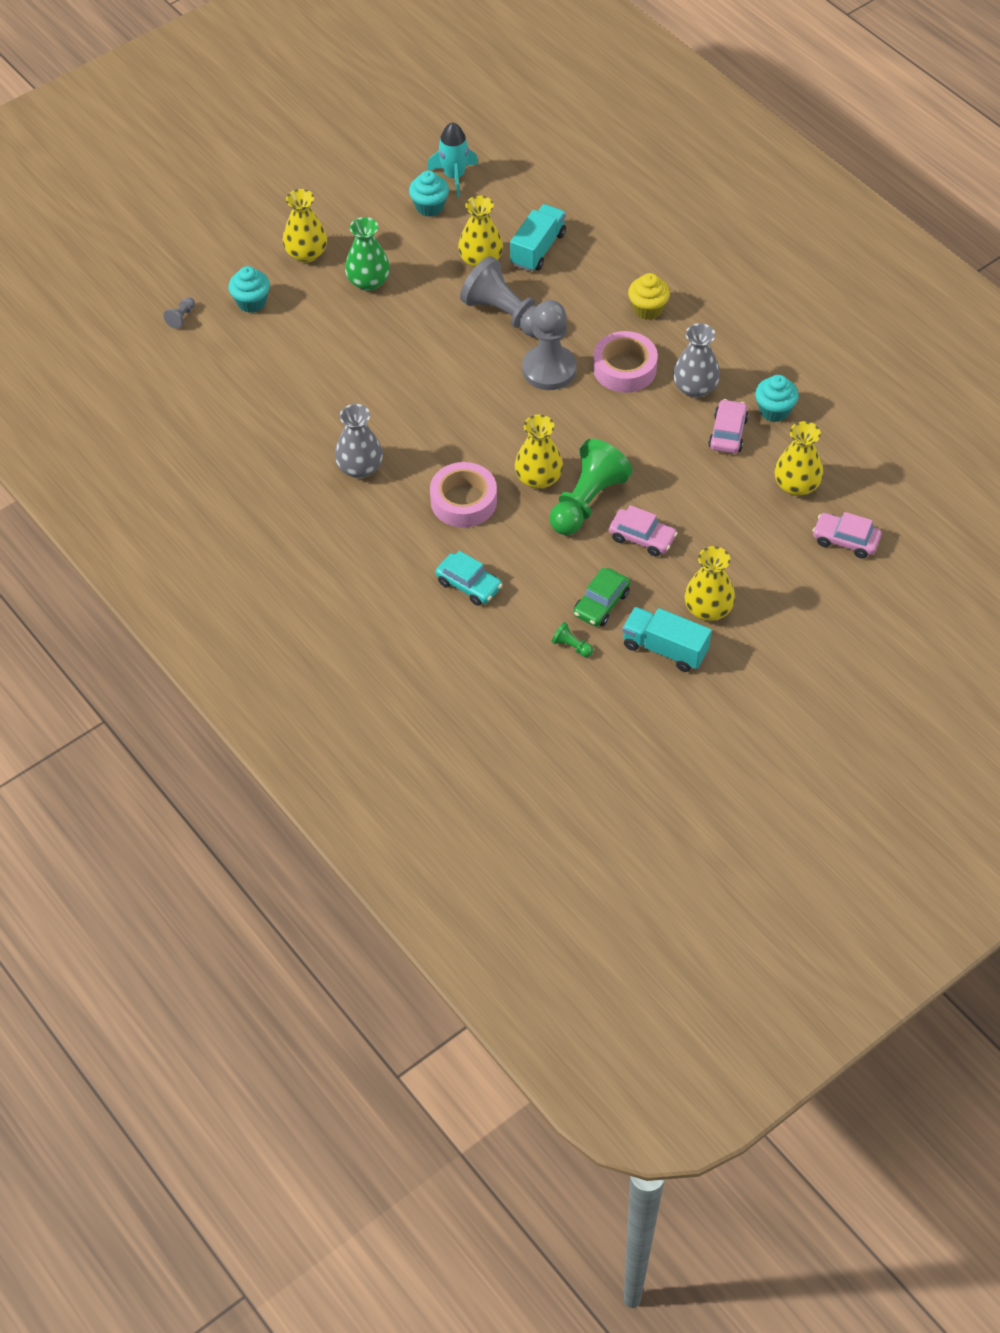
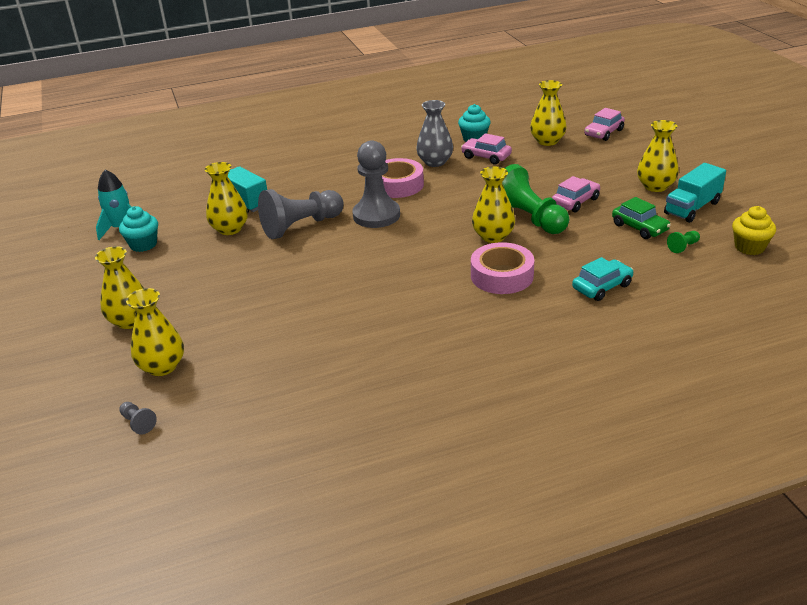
camera: 70 degrees left, 20 degrees down
turquoise cupcake [228,266,270,313] -> yellow vase [126,288,184,376]
grey vase [335,404,383,478] -> none
green vase [345,217,390,291] -> none
yellow cupcake [628,273,670,320] -> yellow cupcake moved to [732,206,776,255]

